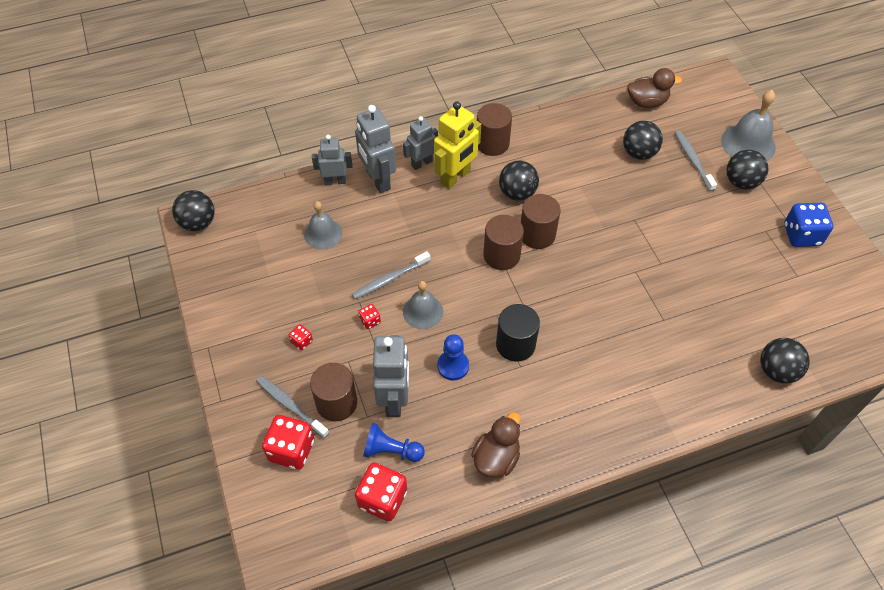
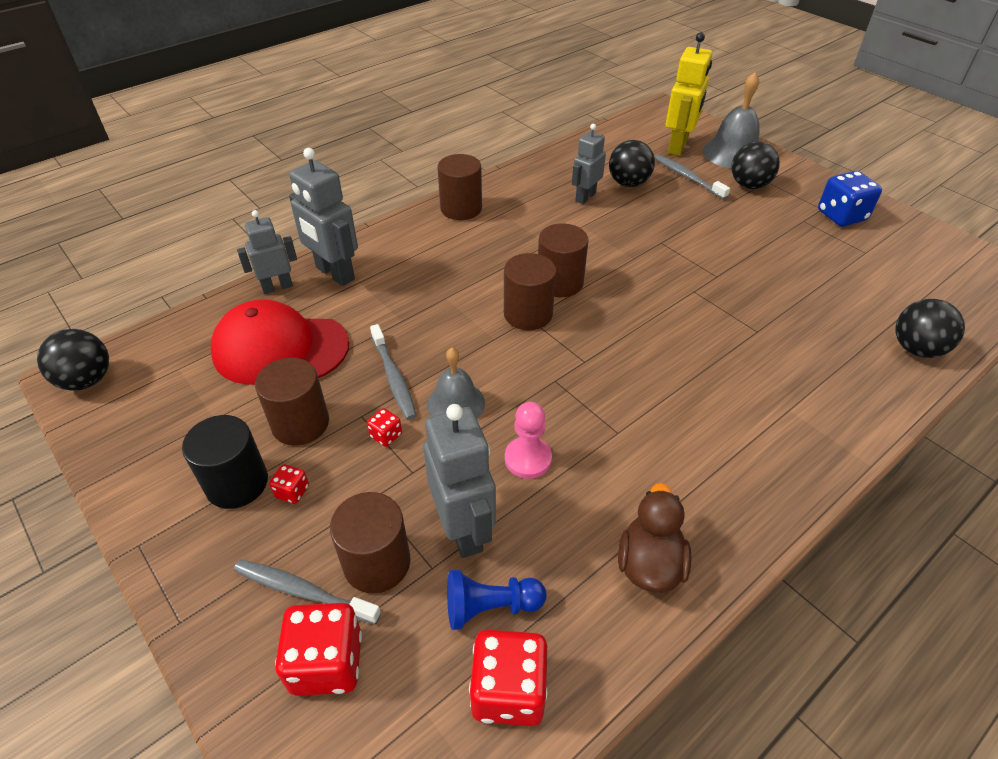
camera: 20 degrees left, 10 degrees down
grey bell [304,201,342,250] -> red cap [210,299,349,385]
grey toothbrush [352,251,431,299] -> grey toothbrush turned 60 degrees counterclockwise [370,324,417,420]
grey robot [403,116,438,170] -> grey robot moved to [572,124,606,204]
yellow robot [434,101,481,189] -> yellow robot moved to [666,32,712,156]
blue pawn [437,334,469,381] -> pink pawn [505,402,552,479]
black cylinder [496,304,540,362] -> black cylinder moved to [182,415,268,509]
black ball [499,160,539,201] -> none
brown duck [627,68,682,108] -> none
none -> brown cylinder [255,358,329,446]

